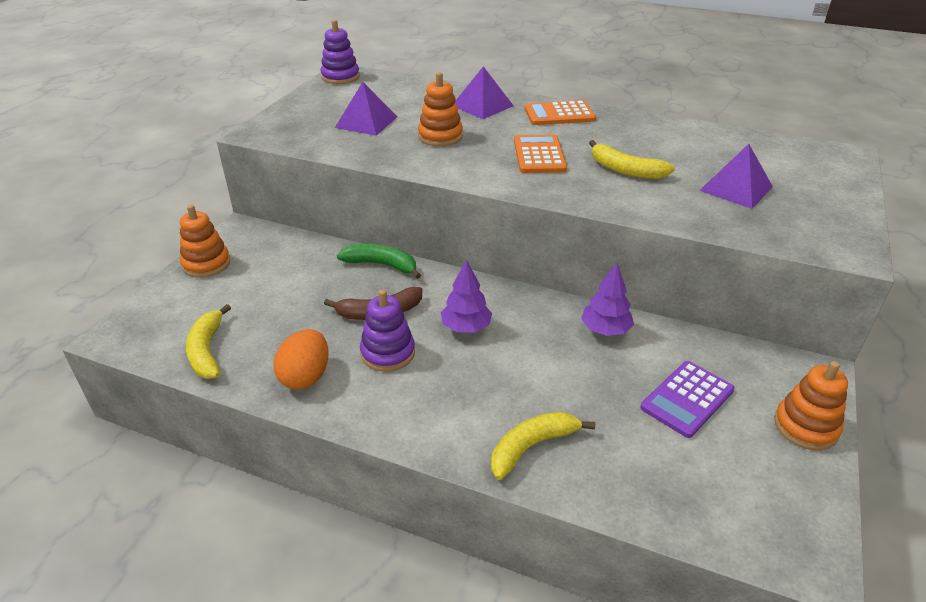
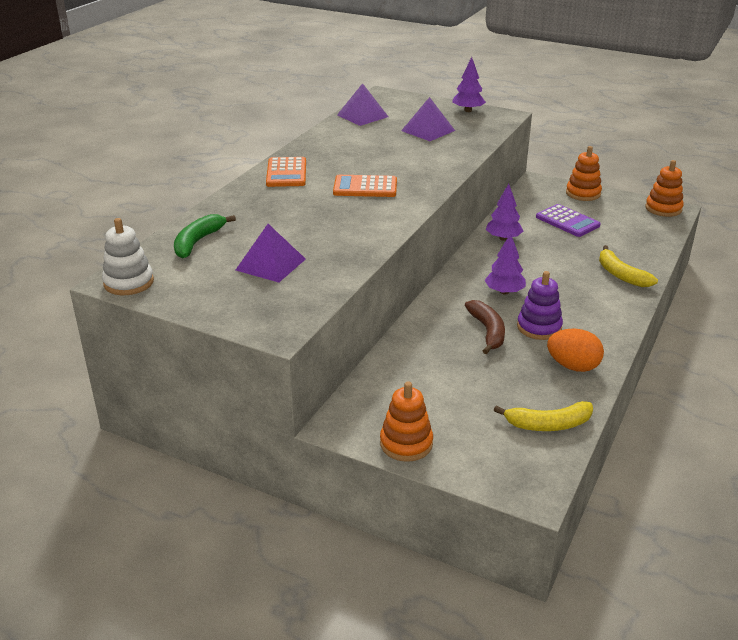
camera: 85 degrees left, 5 degrees down
purple stacking toy [320,20,360,84] -> white stacking toy [102,218,154,295]
green banana [337,244,421,279] -> green banana moved to [174,214,236,258]
orange stacking toy [418,72,463,146] -> orange stacking toy moved to [645,160,684,217]
purple pyramid [455,66,514,119] -> purple pyramid moved to [337,83,388,126]
yellow banana [589,140,675,179] -> none
none -> purple tree [452,57,486,112]

